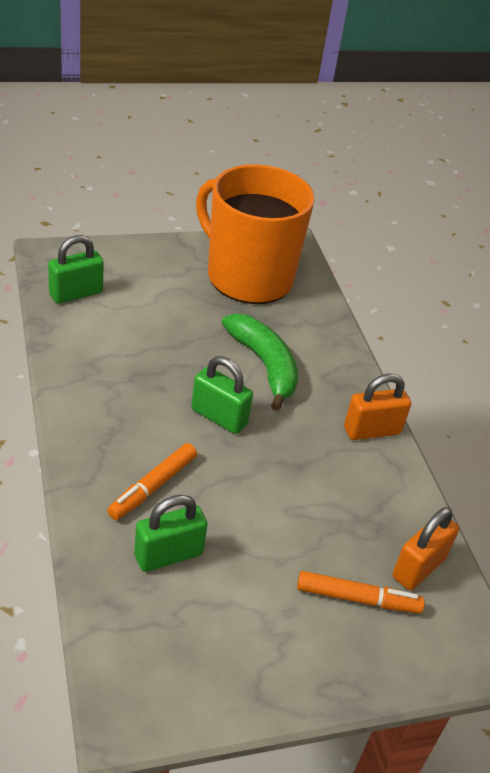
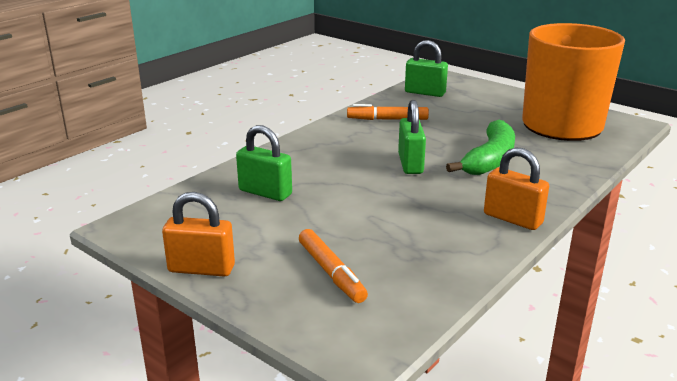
camera: 60 degrees right, 15 degrees down
orange marker [107,443,197,520] -> orange marker moved to [347,104,429,120]
orange padlock [392,507,459,590] -> orange padlock moved to [162,192,235,277]

